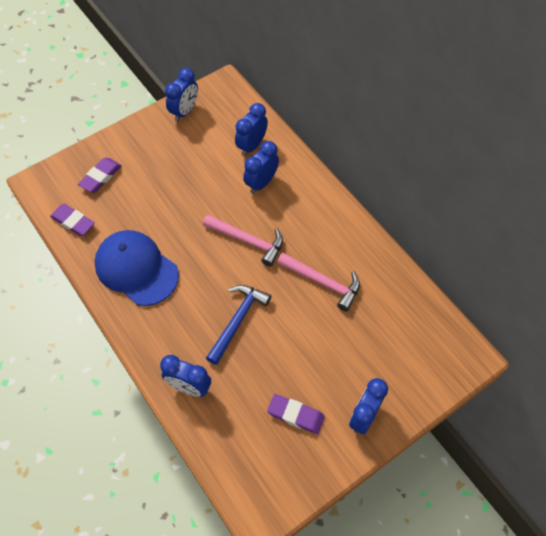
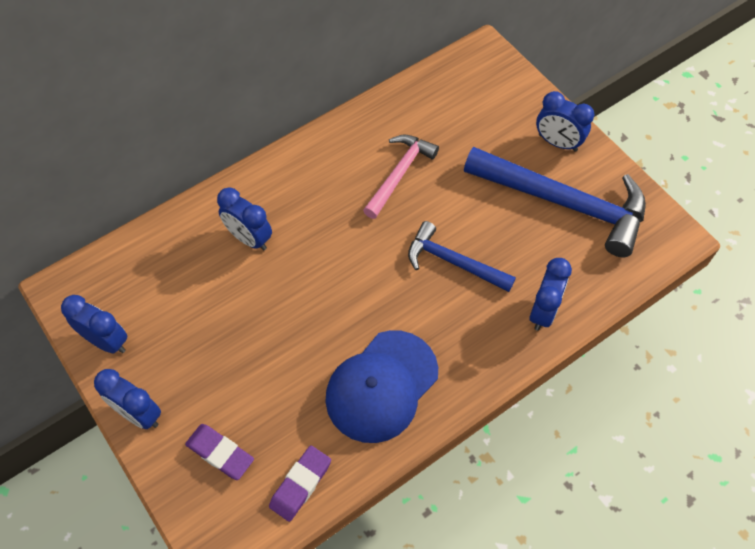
camera: 90 degrees left, 0 degrees up
pink hammer [203,214,283,267] -> none
blue clock [235,103,268,156] -> blue clock moved to [94,369,161,429]
purple eraser [267,394,325,434] -> blue hammer [464,147,646,257]

